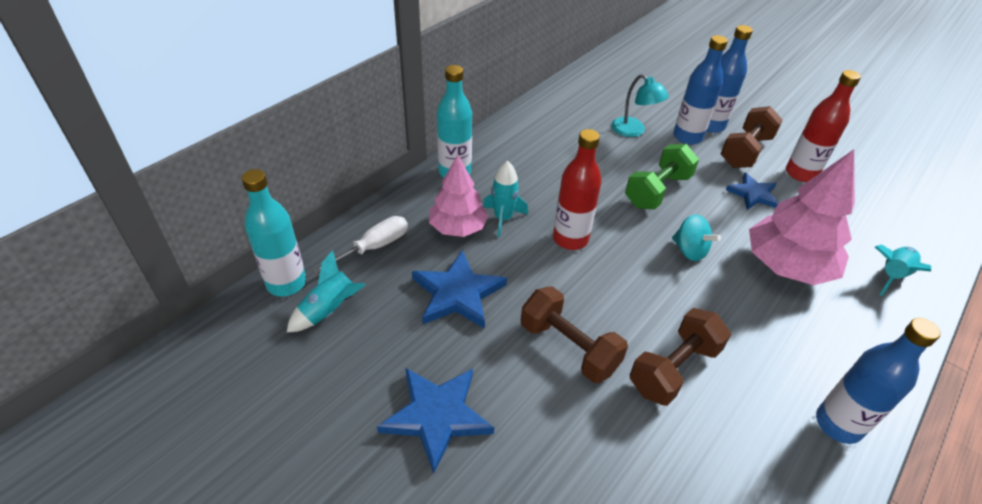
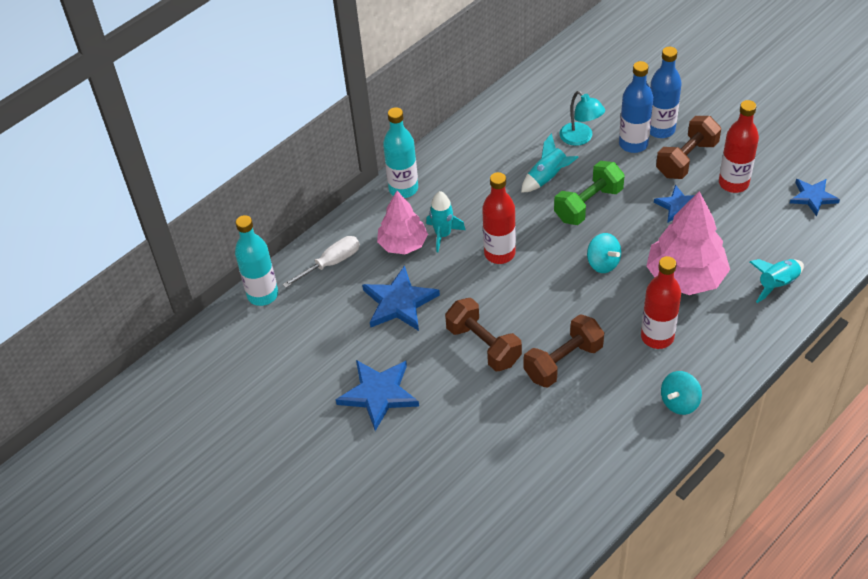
camera: 10 degrees right, 5 degrees up
turquoise rocket [287,250,366,332] -> turquoise rocket moved to [521,133,578,193]
blue bottle [816,318,940,444] -> turquoise spinning top [661,371,702,415]
none -> red bottle [641,256,681,349]
none -> blue star [790,179,840,216]

